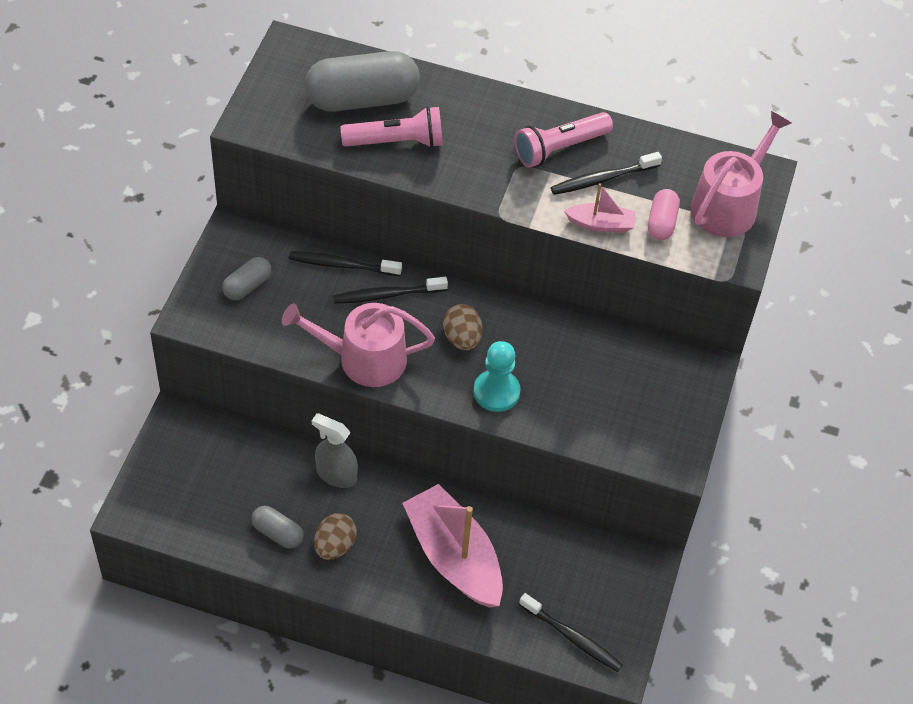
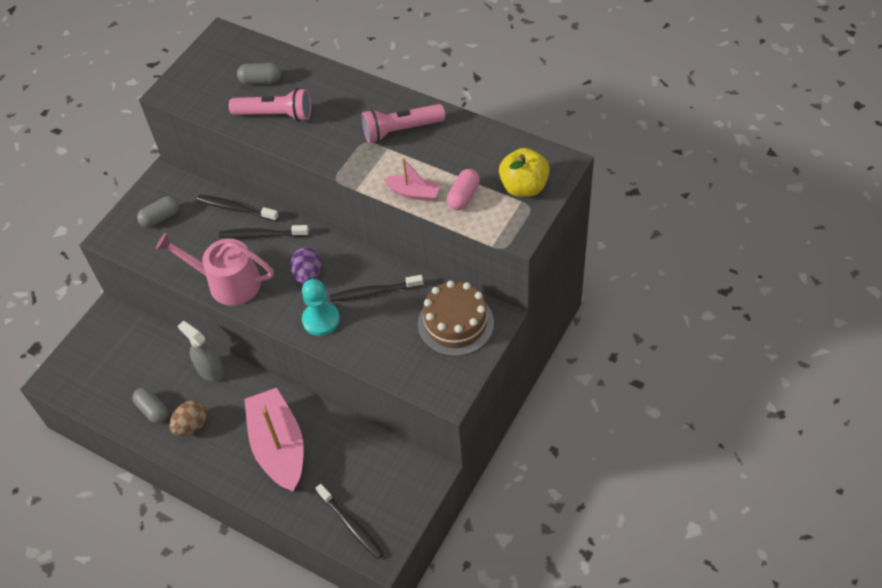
camera: 20 degrees right, 0 degrees up
grey capsule [305,51,420,112] -> grey capsule [237,63,282,84], size x0.49
brown egg [443,304,482,351] -> purple egg [290,247,321,284]
black toothbrush [551,152,662,195] -> black toothbrush moved to [330,275,423,302]
pink watering can [690,111,792,237] -> yellow apple [499,148,550,197]
none -> brown cake [418,280,494,356]

